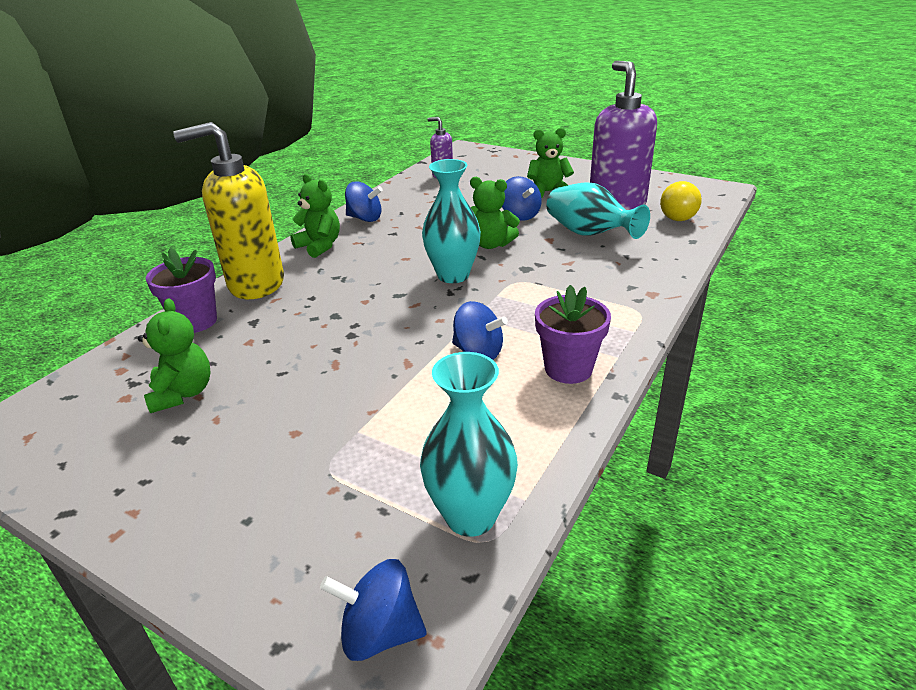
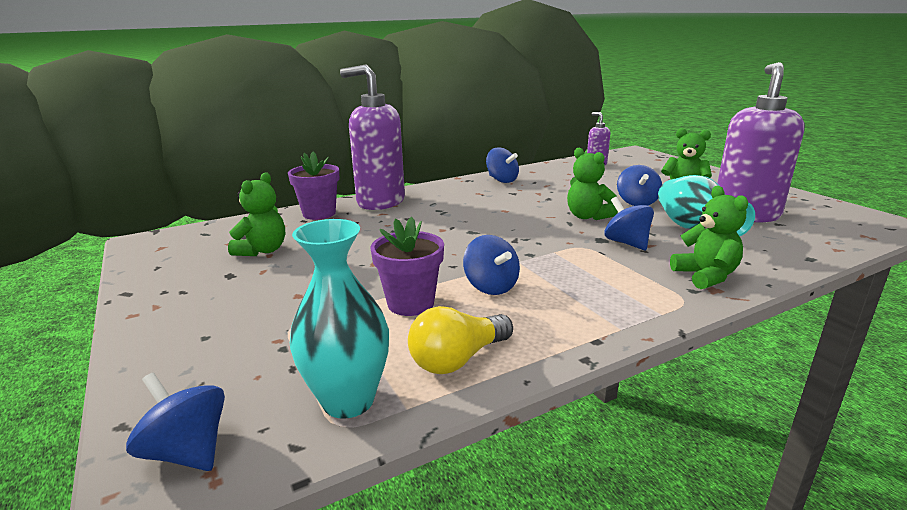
camera: 30 degrees right, 10 degrees down
yellow soap dispenser [173,122,284,299] -> purple soap dispenser [340,64,405,210]
green teddy bear [290,174,340,258] -> green teddy bear moved to [670,186,748,289]
turquoise vase [422,159,481,283] -> none
purple flower pot [535,285,611,384] -> purple flower pot moved to [370,217,444,316]
yellow light bulb [660,181,702,221] -> yellow light bulb moved to [408,306,513,374]
none -> blue spinning top [605,197,654,250]

